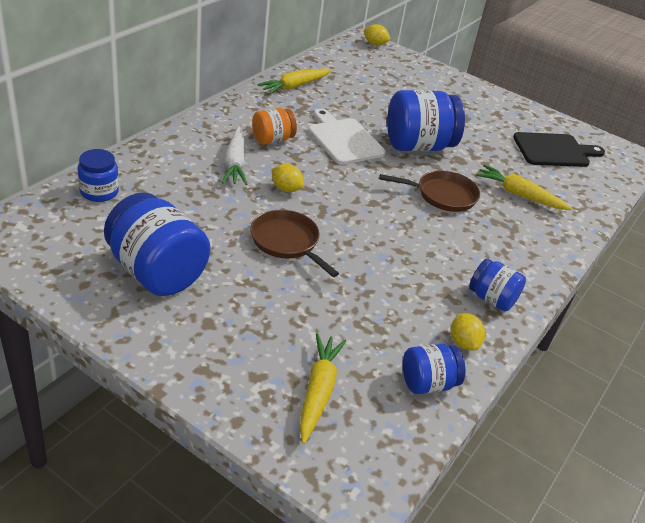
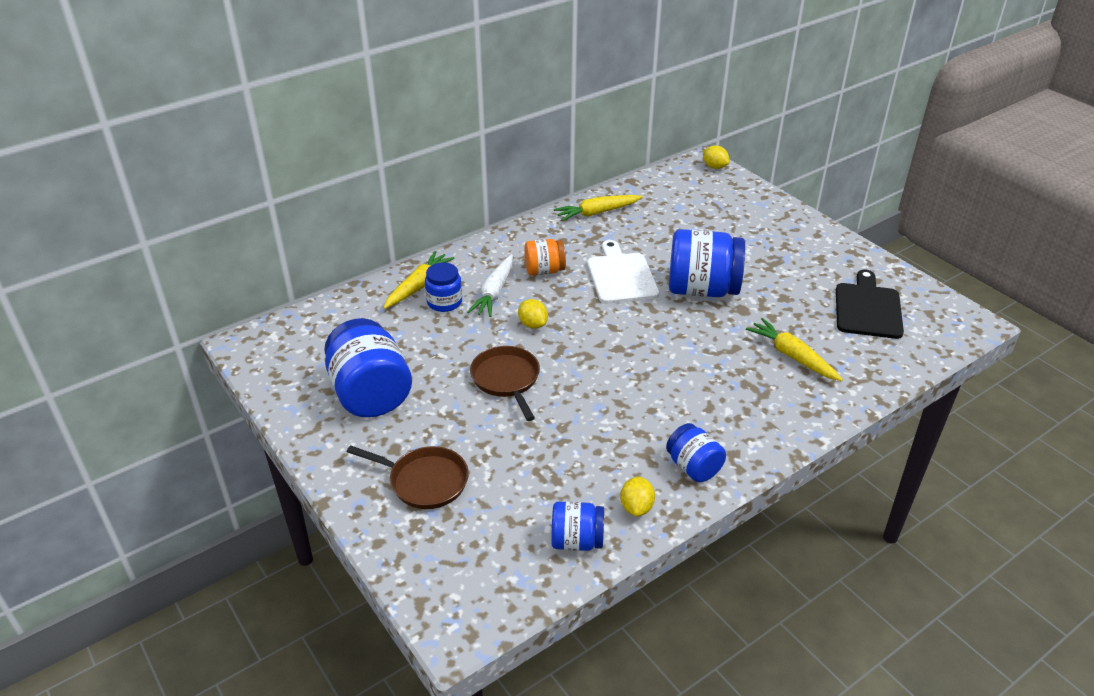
camera: 25 degrees right, 0 degrees up
blue jar [78,149,119,202] -> blue jar moved to [425,262,462,312]
yellow carrot [299,333,347,444] -> yellow carrot moved to [384,251,454,309]
brown pan [379,170,480,212] -> brown pan moved to [347,445,469,509]
black cutting board [513,132,605,167] -> black cutting board turned 90 degrees counterclockwise [836,270,904,339]

